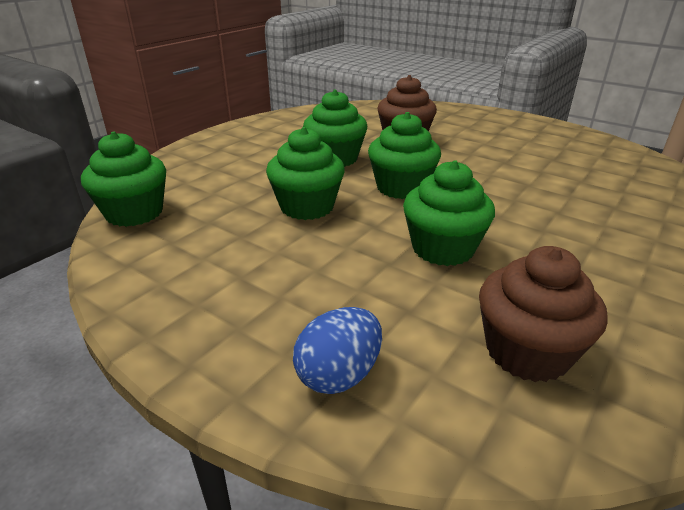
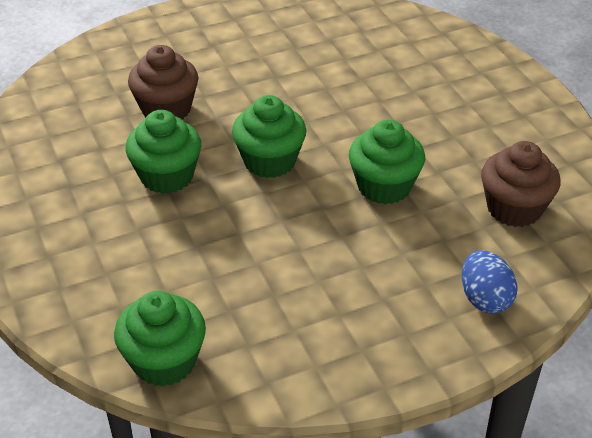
camera: 60 degrees left, 10 degrees up
green cupcake [266,127,345,220] -> none

